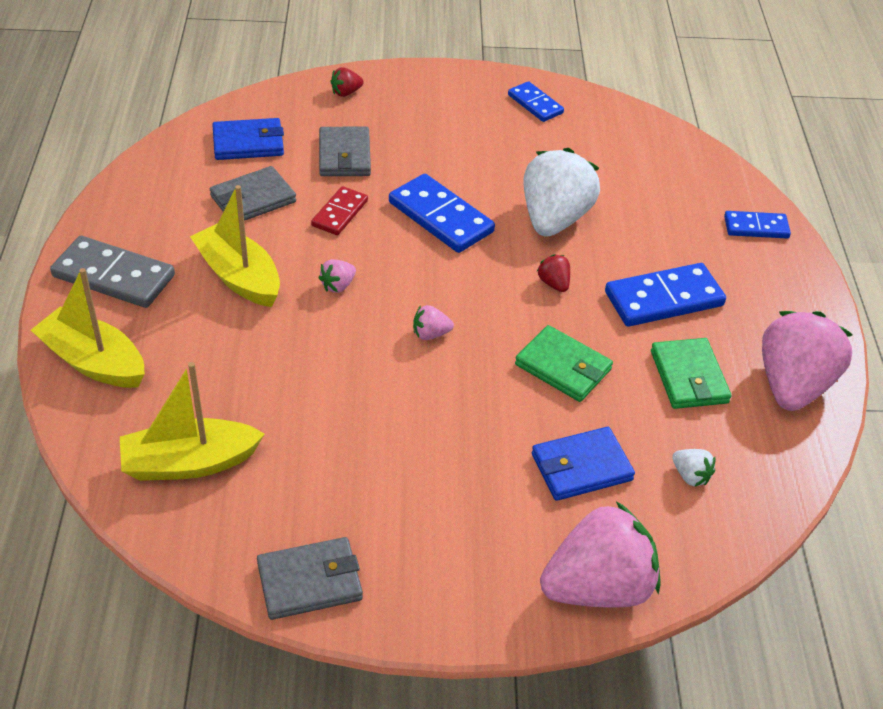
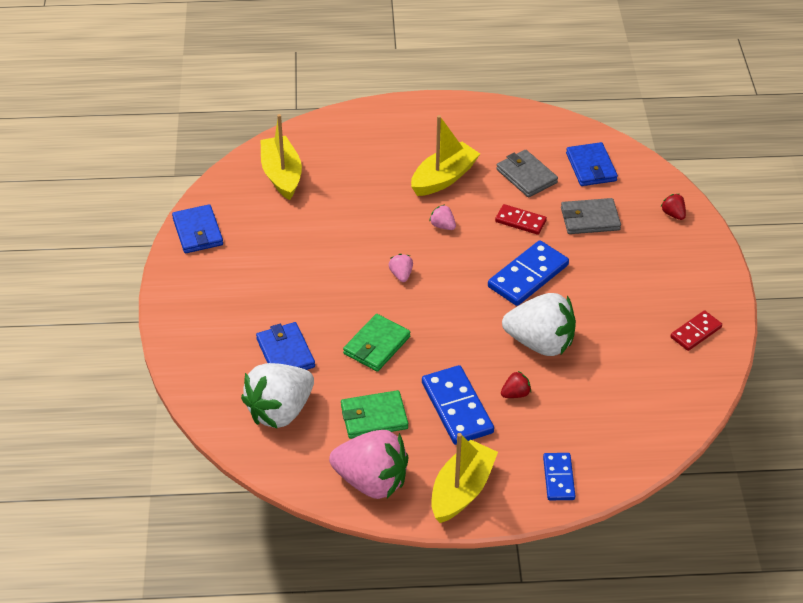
camera: 90 degrees right, 0 degrees up
yellow boat [31,268,145,388] -> yellow boat moved to [431,433,498,523]
grey domino [50,236,175,308] -> none
grey wallet [257,537,363,620] -> blue wallet [172,204,223,253]
blue domino [508,81,564,122] -> red domino [670,310,722,351]
red strawberry [537,254,570,292] -> red strawberry moved to [501,371,531,398]
pink strawberry [540,501,661,608] -> none
white strawberry [672,449,715,487] -> white strawberry [241,363,314,429], size x2.44

